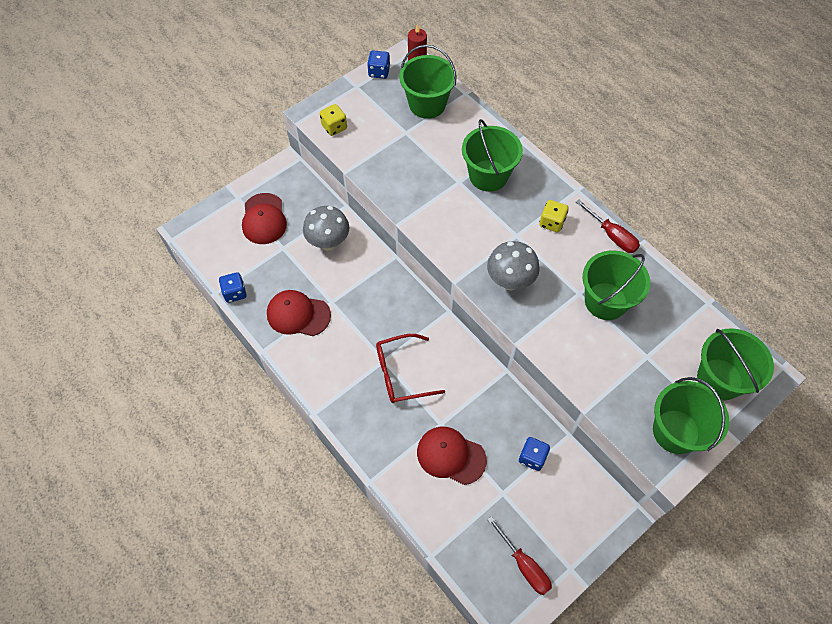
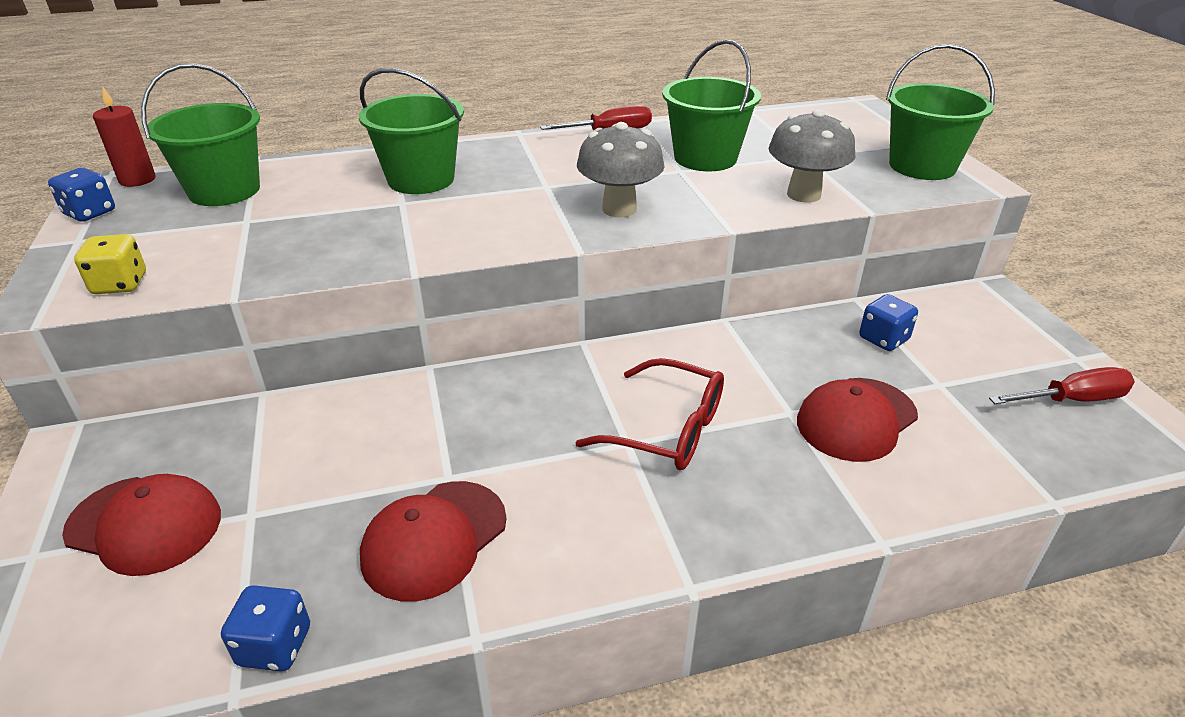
camera: 65 degrees left, 25 degrees down
grey mushroom [303,206,350,251] -> grey mushroom moved to [769,109,855,203]
red glasses [376,334,445,403] -> red glasses turned 75 degrees counterclockwise [575,358,724,470]
yellow dice [539,200,568,232] -> none
green bucket [697,328,774,400] -> none

